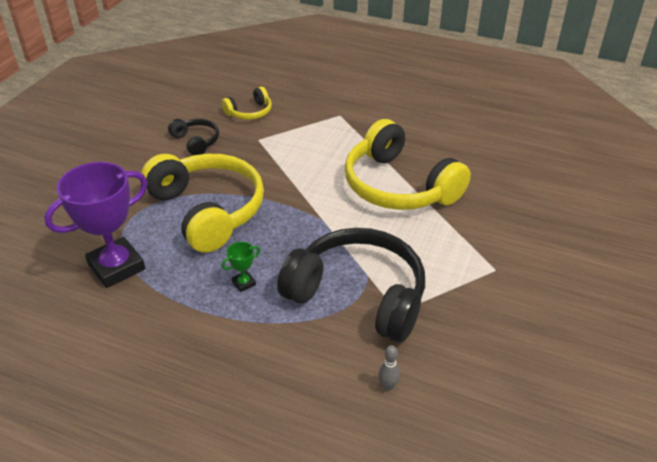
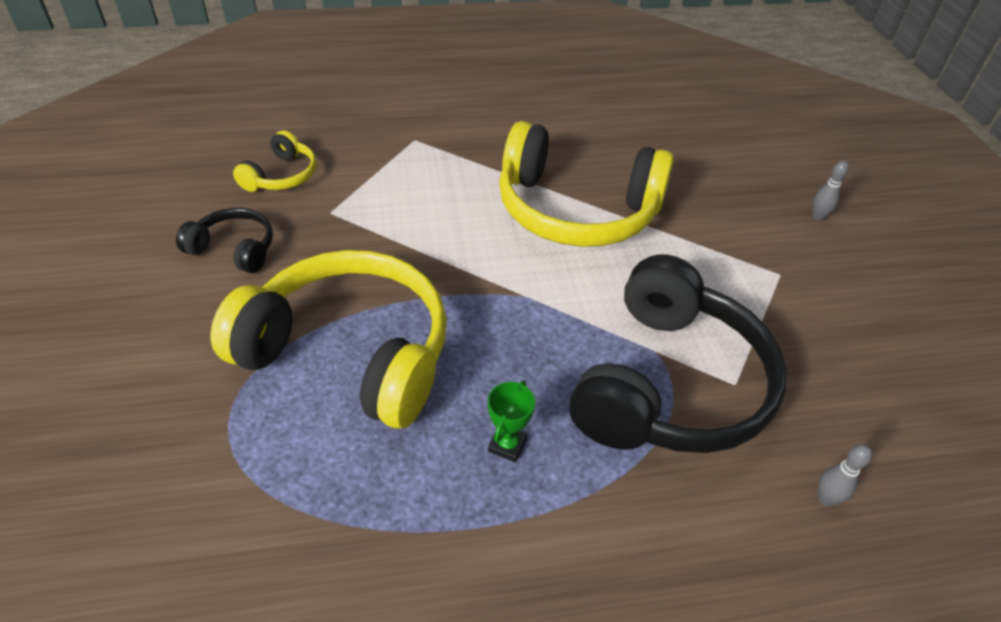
camera: 35 degrees left, 5 degrees up
purple trophy [44,162,148,288] -> none
black headphones [277,228,425,343] -> black headphones turned 120 degrees clockwise [569,255,787,453]
none -> grey bowling pin [812,161,849,221]

